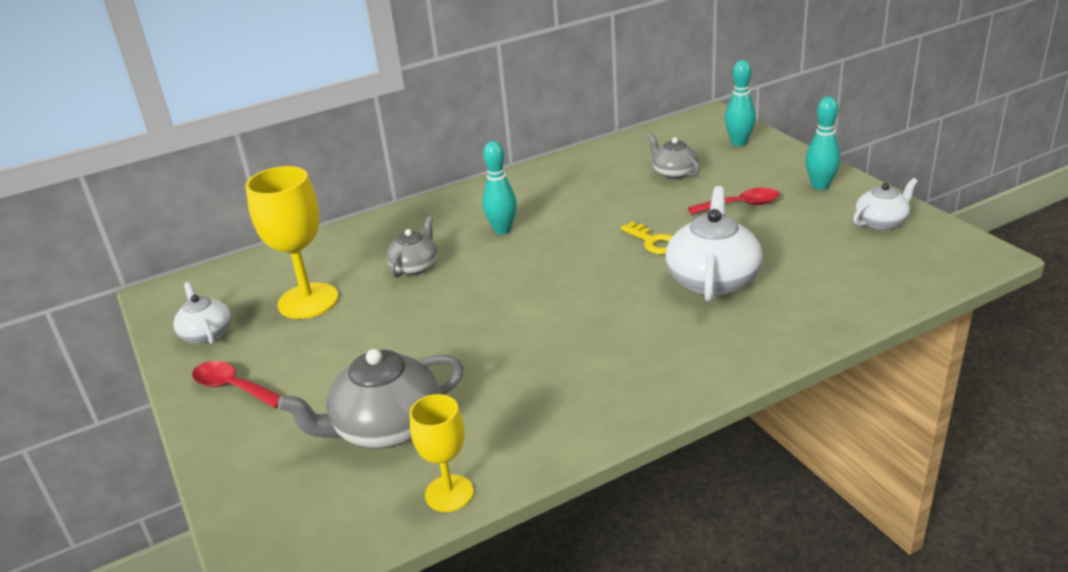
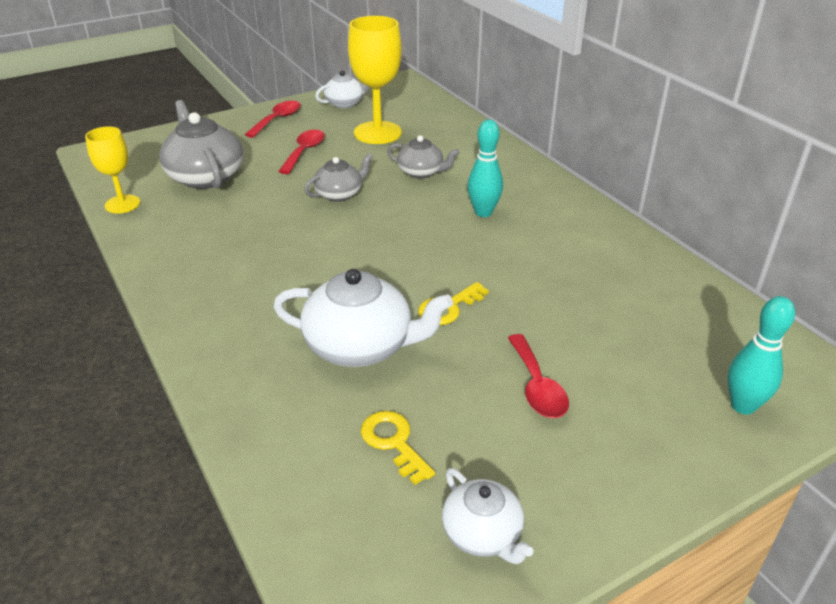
camera: 85 degrees right, 5 degrees up
grey teapot [648,133,700,179] -> grey teapot moved to [304,153,373,202]
turquoise bowling pin [805,97,841,190] -> none
none -> red spoon [278,130,325,174]
none -> yellow key [361,411,435,485]

